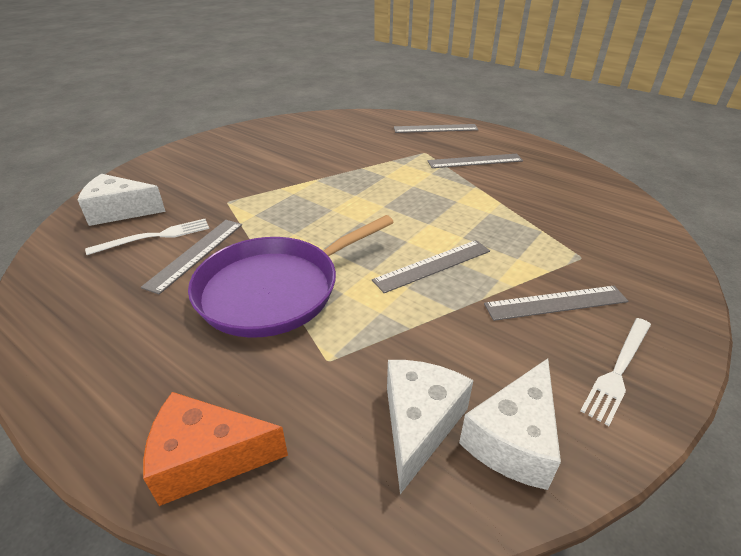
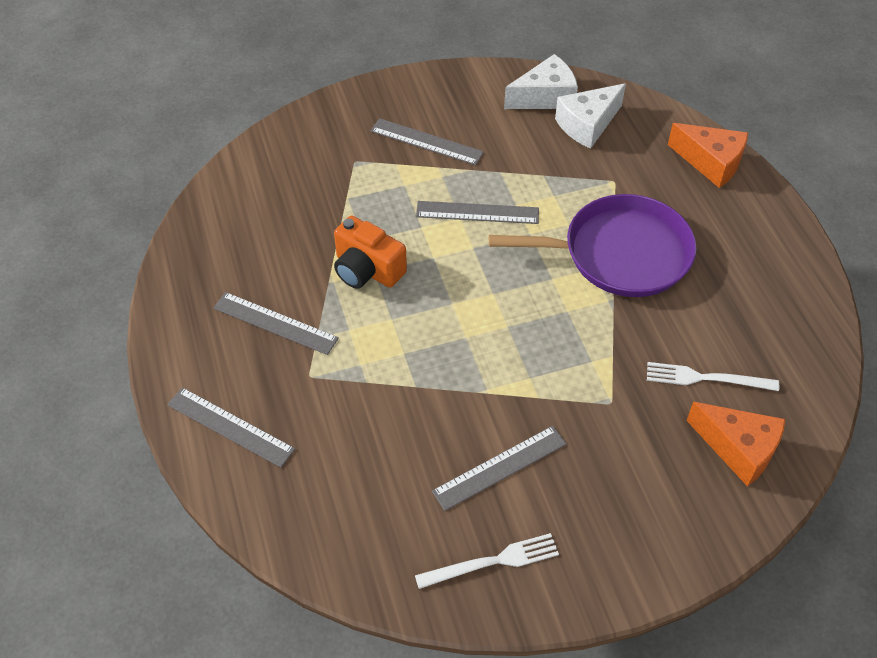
camera: 145 degrees left, 15 degrees up
white cheese [78,174,166,226] -> orange cheese [686,402,785,486]
grey ruler [141,220,242,294] -> grey ruler moved to [432,426,567,511]
white fork [580,318,651,426] -> white fork moved to [415,533,559,589]
none -> orange camera [334,216,407,289]

